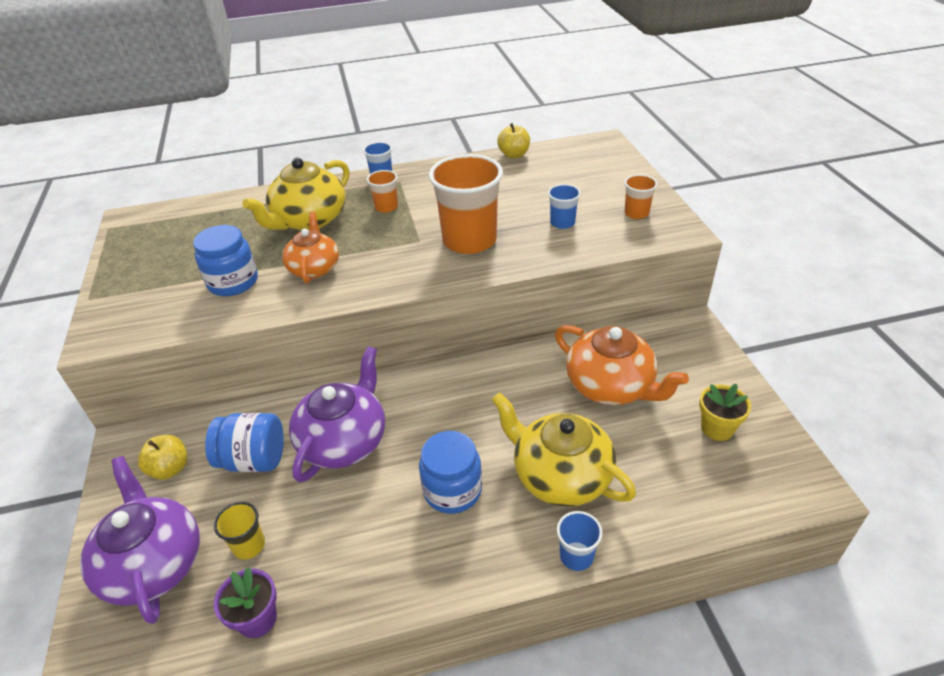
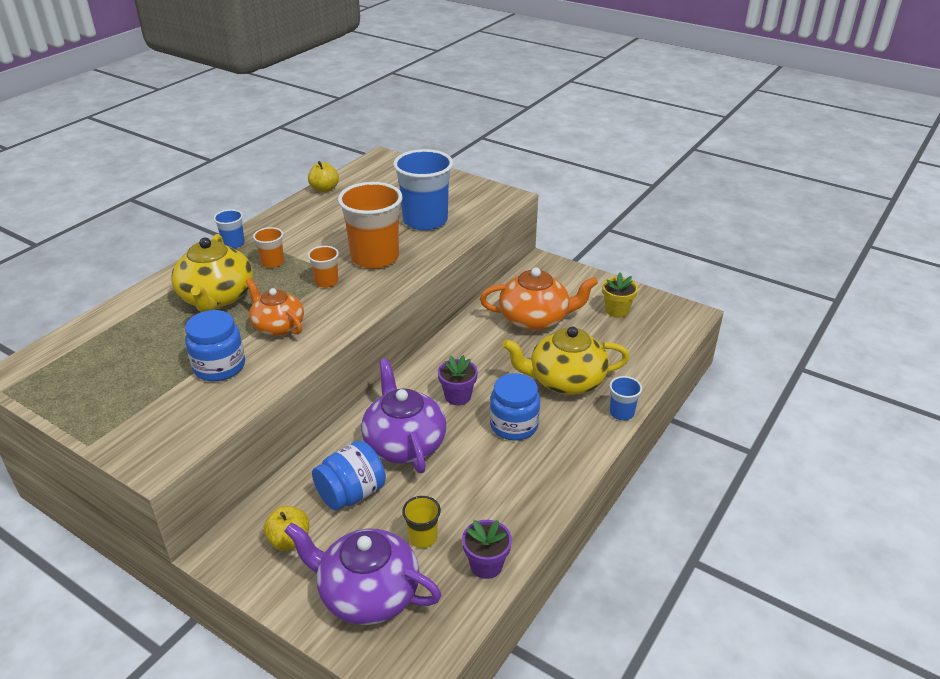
camera: 45 degrees left, 5 degrees down
blue cup [548,184,581,229] -> blue cup [393,149,453,230], size x2.13
orange cup [624,174,658,219] -> orange cup moved to [308,246,339,288]
none -> purple flower pot [438,355,478,405]

